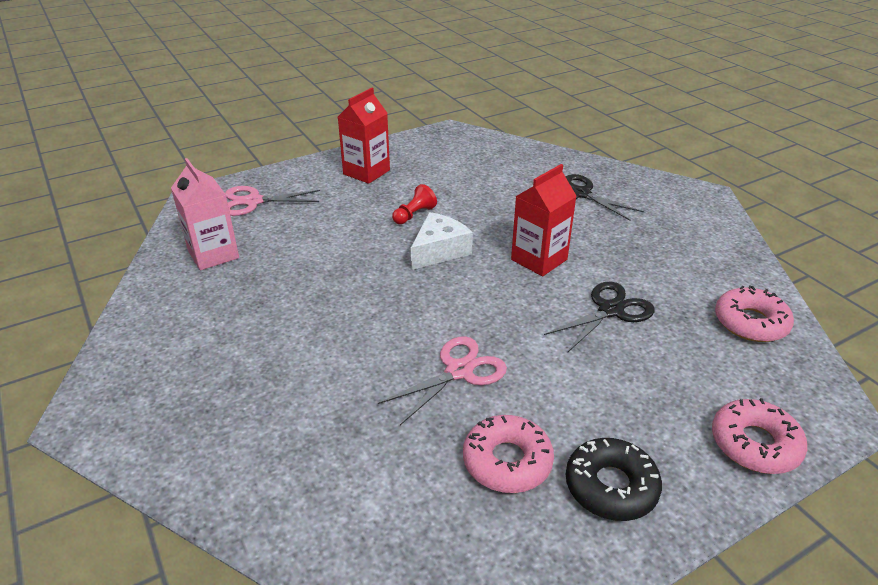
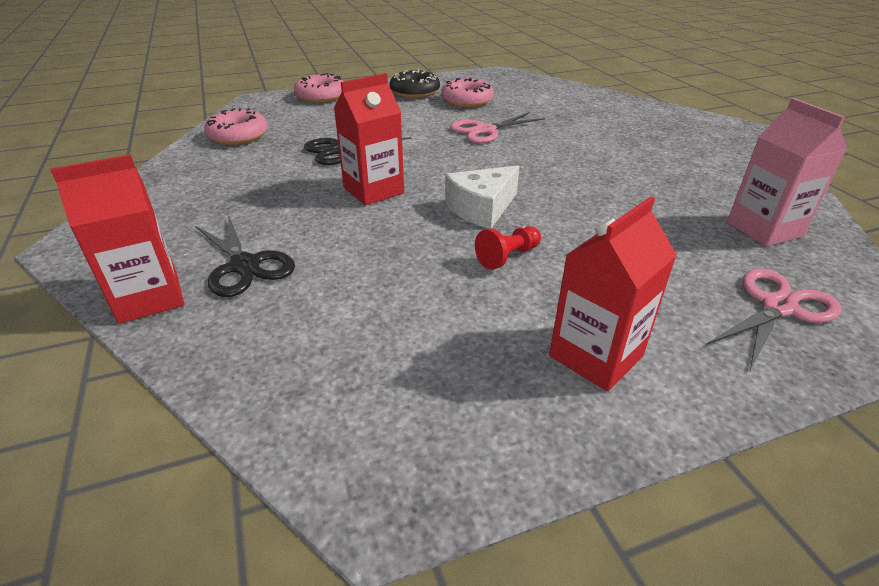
camera: 170 degrees left, 0 degrees up
pink scissors [225,186,320,216] -> pink scissors turned 45 degrees counterclockwise [706,269,841,370]
none -> red carton [51,154,184,324]

